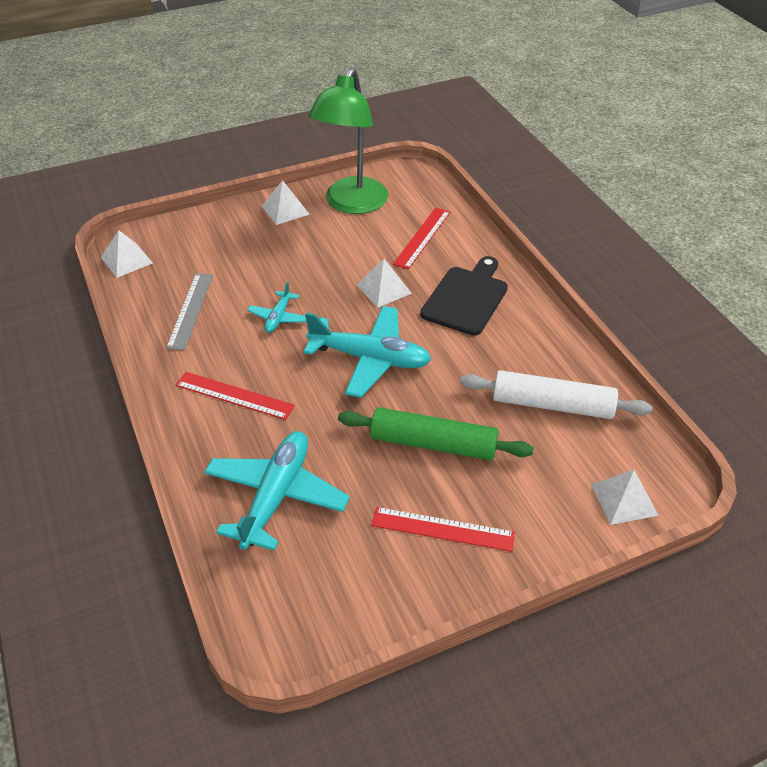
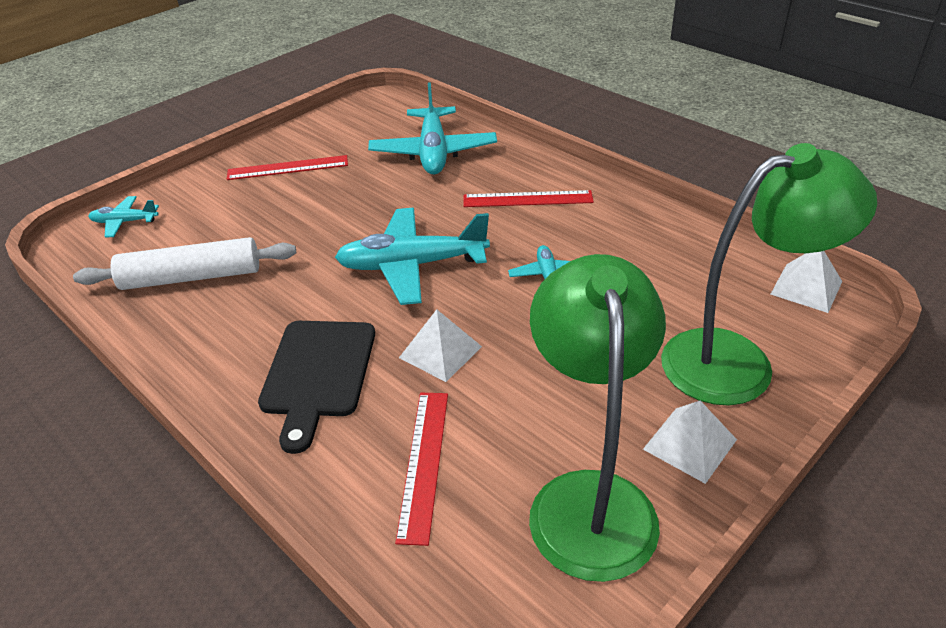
camera: 160 degrees right, 5 degrees down
grey ruler [166,273,213,350] -> none
green rolling pin [338,407,534,461] -> none
white pyramid [591,470,659,525] -> turquoise plane [88,196,159,238]
none -> green lamp [661,143,877,406]

